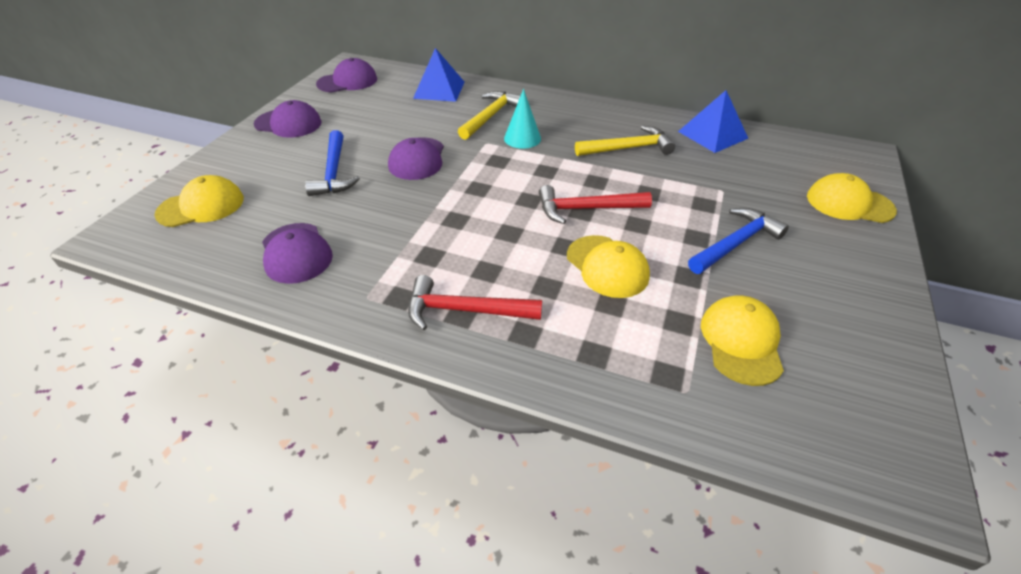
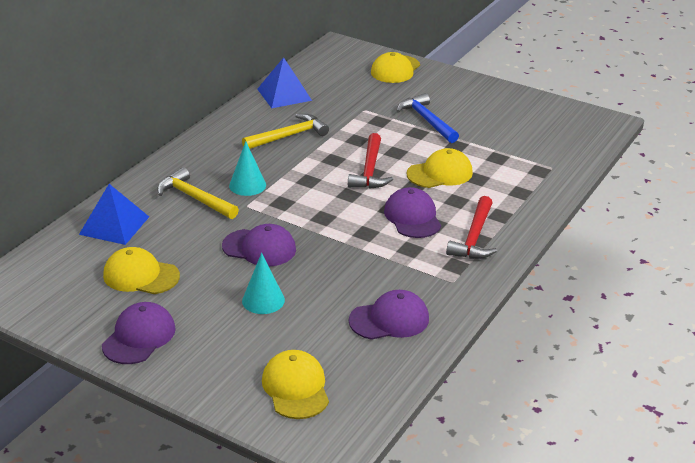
camera: 80 degrees left, 10 degrees down
blue hammer [305,130,360,196] -> turquoise cone [242,253,285,314]
purple cap [316,58,377,92] -> purple cap moved to [384,187,441,238]
yellow hammer [575,126,675,156] -> yellow hammer turned 60 degrees clockwise [242,114,329,149]
yellow cap [701,295,784,386] -> yellow cap moved to [103,247,180,294]

